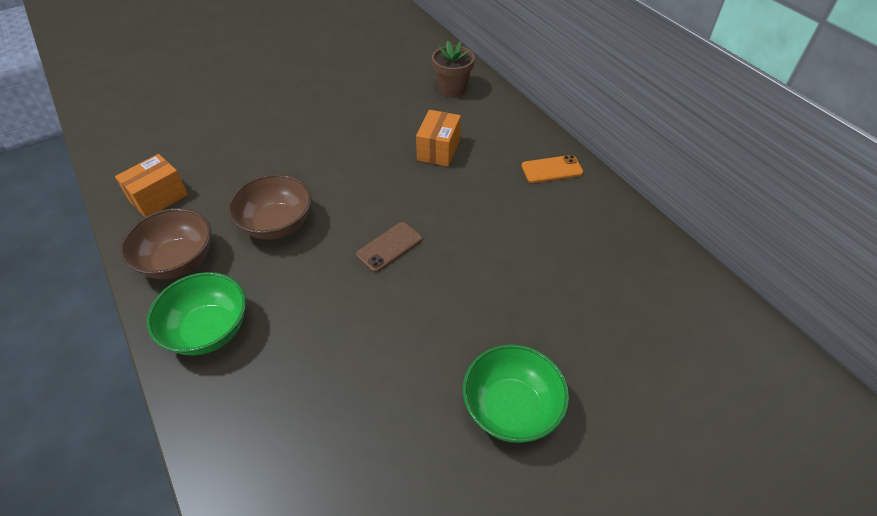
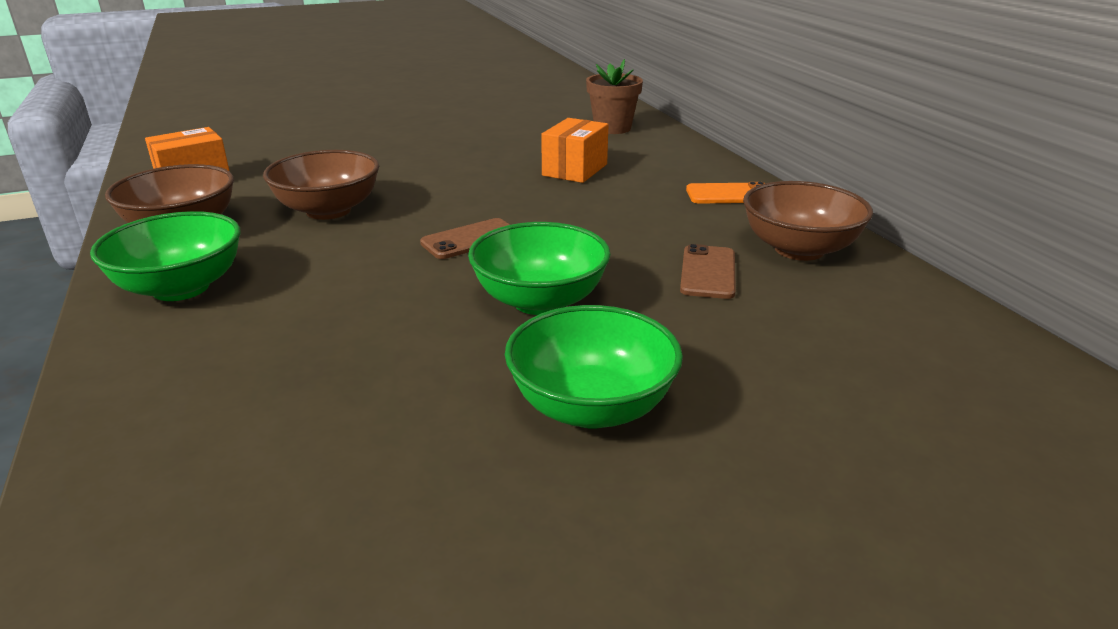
camera: 10 degrees right, 20 degrees down
none -> green bowl [468,222,611,315]
none -> brown phone [680,244,736,299]
none -> brown bowl [743,181,873,261]

